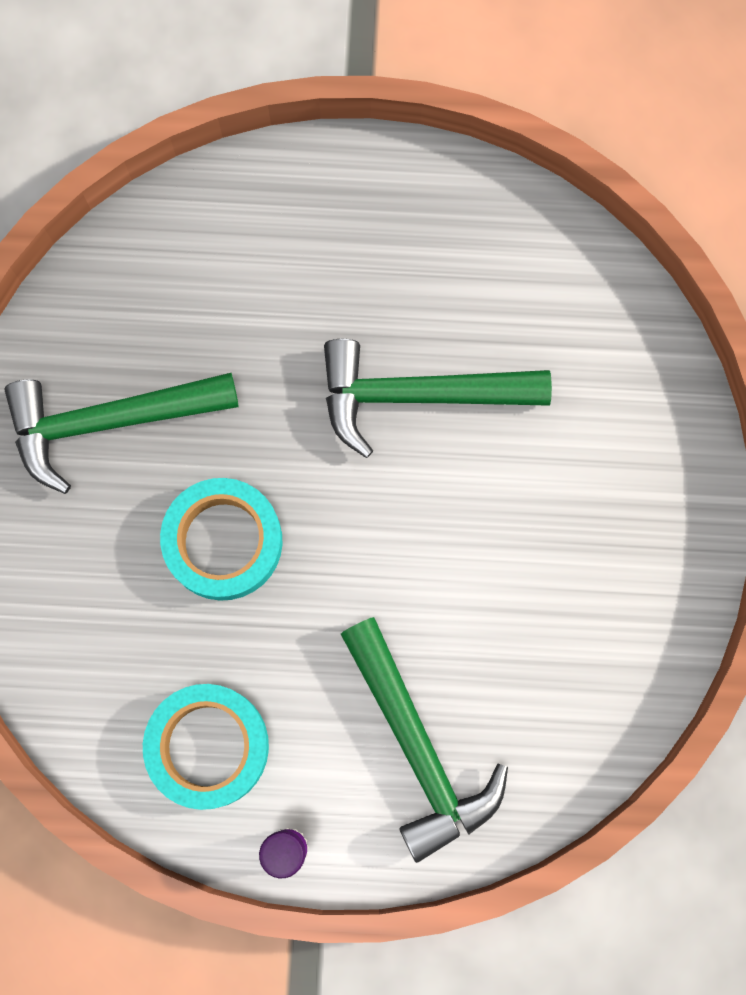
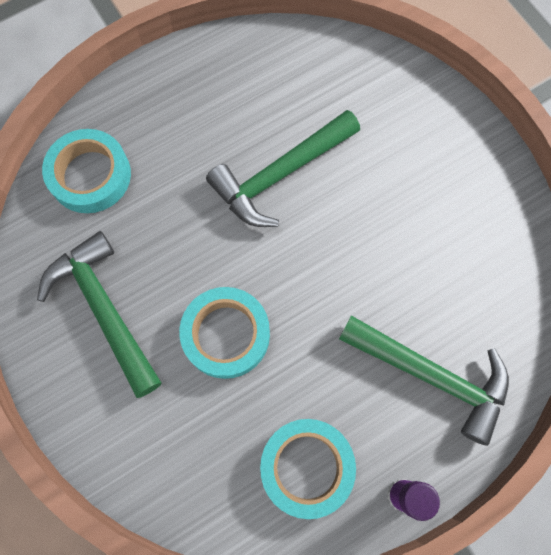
camera: 35 degrees left, 5 degrees down
green hammer [4,373,239,494] -> green hammer turned 105 degrees clockwise [37,231,161,398]
none -> turquoise tape [42,129,131,213]

